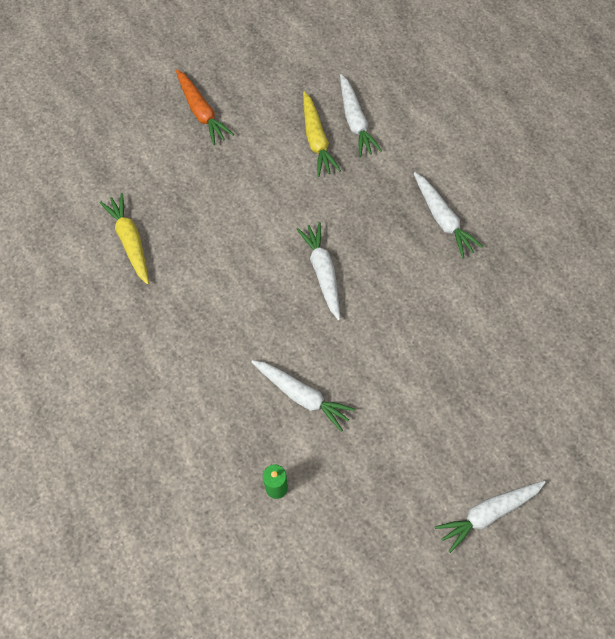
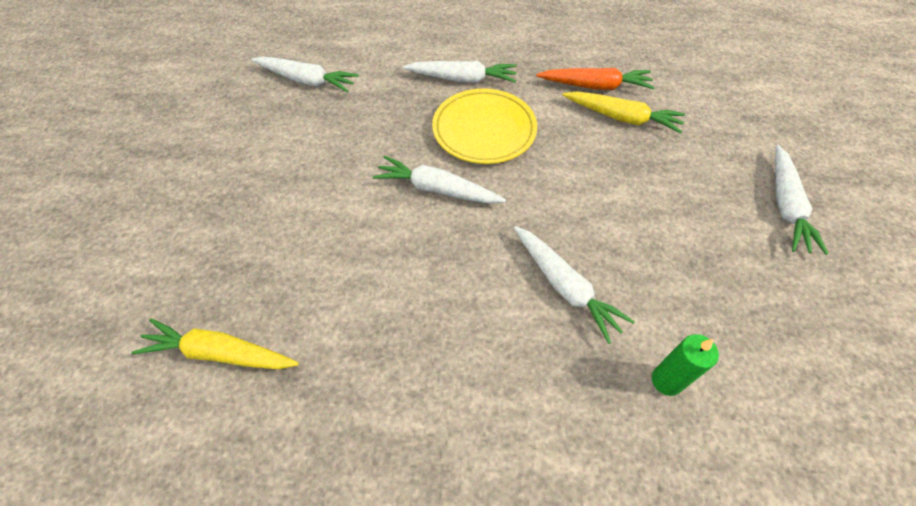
camera: 55 degrees left, 10 degrees down
orange carrot [176,69,234,145] -> orange carrot moved to [536,68,655,90]
white carrot [251,360,356,432] -> white carrot turned 75 degrees clockwise [514,226,635,344]
yellow carrot [303,91,341,177] -> yellow carrot moved to [563,91,686,133]
none -> yellow plate [432,88,537,164]

